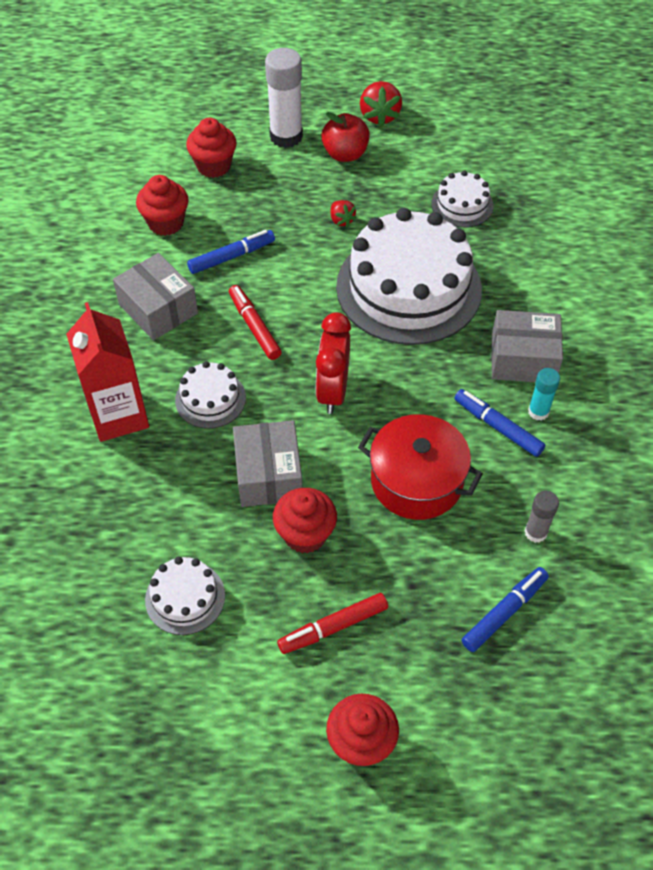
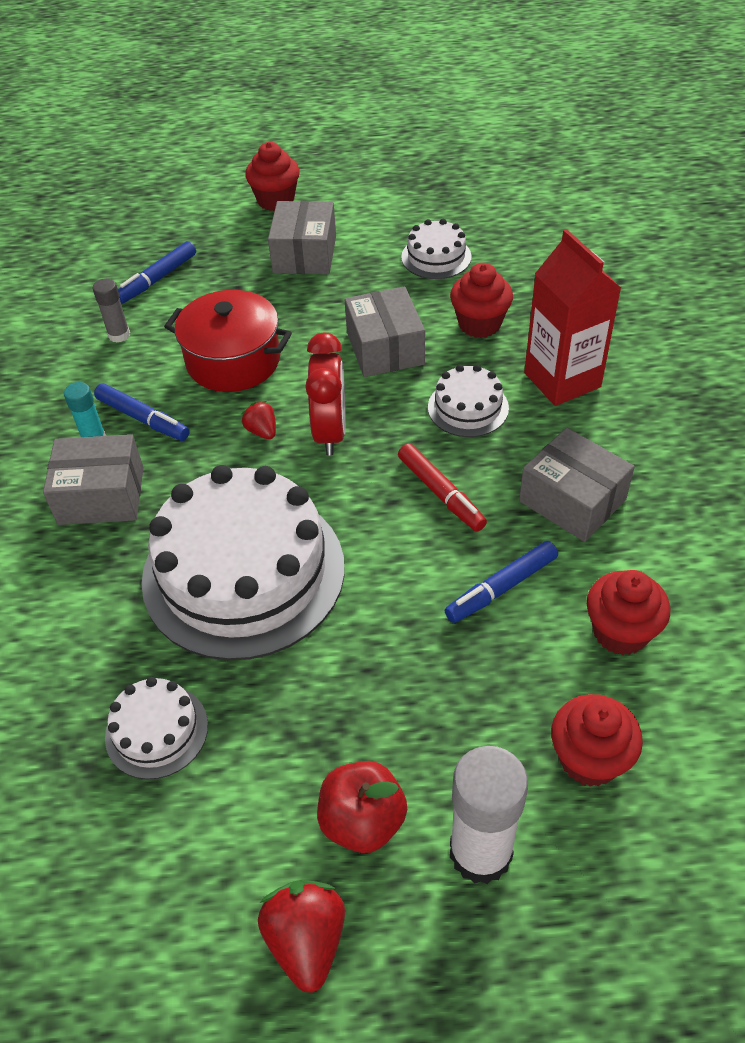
camera: 175 degrees right, 5 degrees down
red cupcake [273,488,337,554] -> red cupcake moved to [450,263,513,338]
red marker [277,593,388,654] -> grey box [268,201,336,274]
red strawberry [331,200,357,227] -> red strawberry moved to [241,401,276,439]

